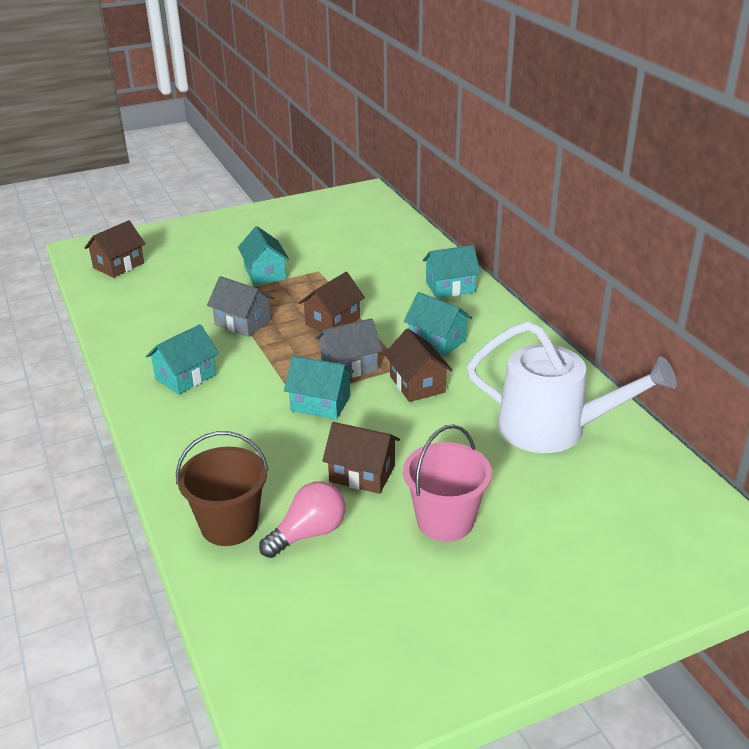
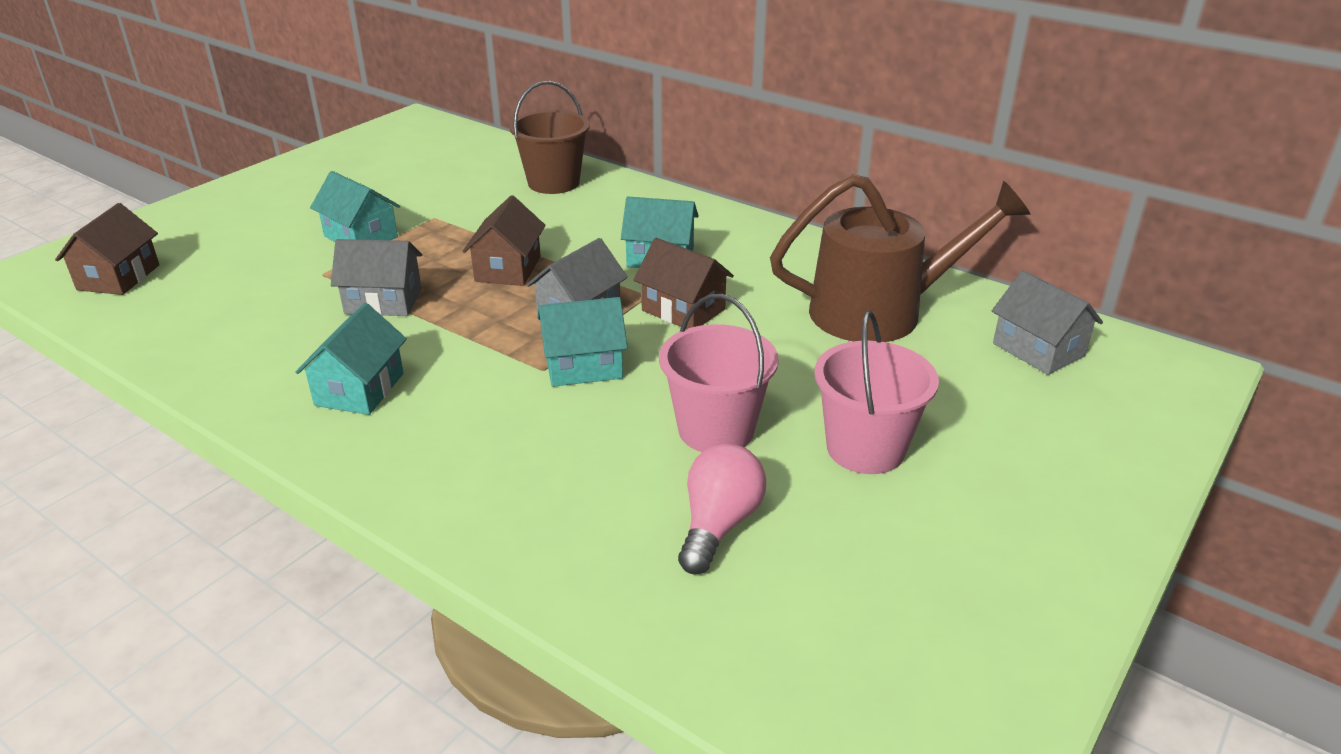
camera: 30 degrees left, 0 degrees up
brown bucket [176,431,268,546] -> brown bucket moved to [509,81,590,194]
brown house [322,422,400,494] -> pink bucket [659,294,779,452]
turquoise house [423,245,480,298] -> none
white watering can [467,321,677,453] -> brown watering can [770,174,1030,342]
none -> grey house [992,270,1103,375]

